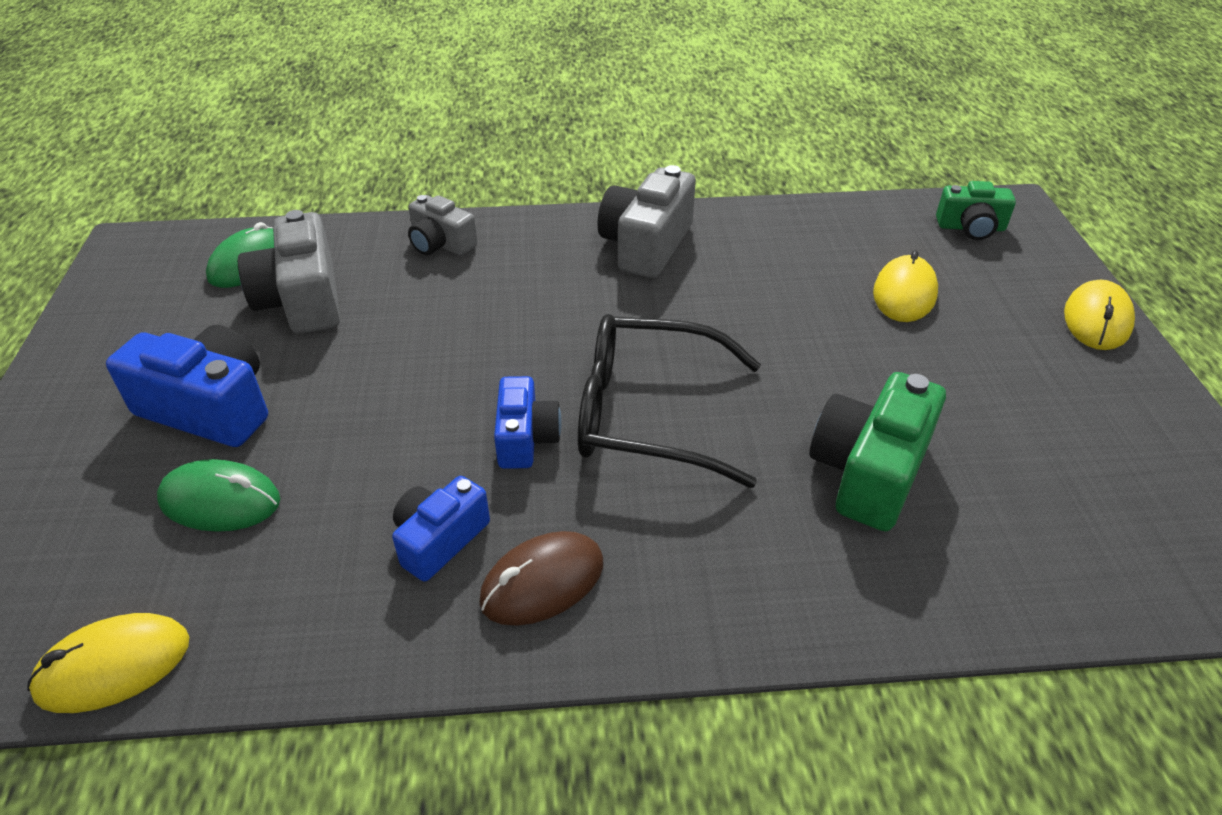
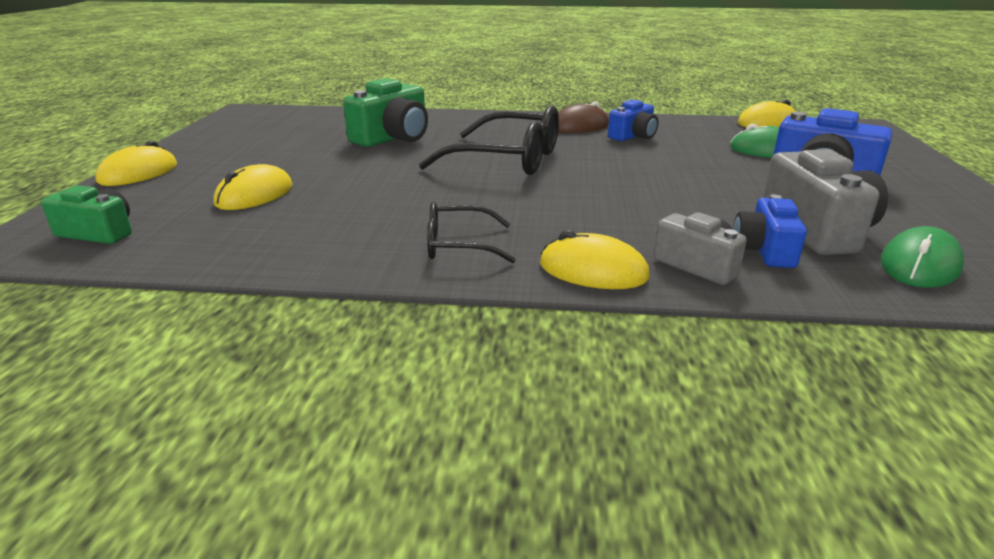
camera: 170 degrees left, 15 degrees down
blue camera [494,376,562,469] -> blue camera moved to [733,194,807,268]
grey camera [597,165,696,278] -> black glasses [427,202,516,263]
none -> yellow mouse [540,230,650,289]

